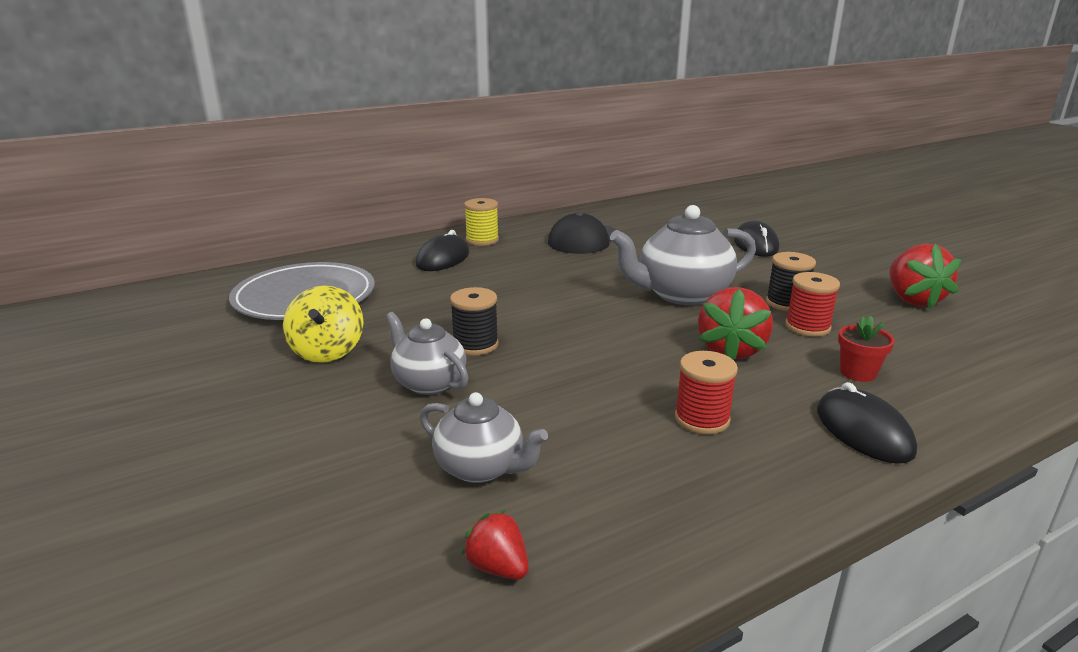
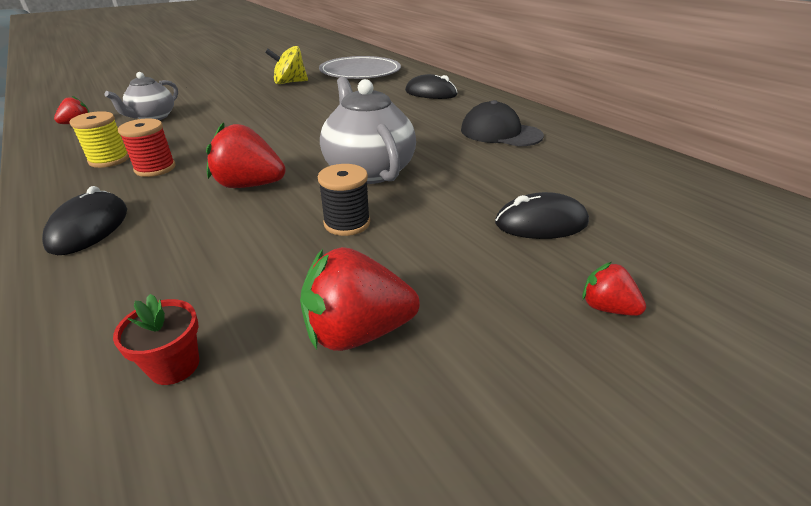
camera: 85 degrees right, 10 degrees up
grey teapot [386,312,468,395] -> none
black spool [450,287,499,356] -> none
yellow spool [464,198,499,246] -> yellow spool moved to [69,111,129,168]
red spool [785,272,840,337] -> none
black mouse [817,382,917,464] -> black mouse turned 60 degrees counterclockwise [42,186,127,255]
red flower pot [838,316,895,382] -> red flower pot moved to [113,294,199,385]
none -> red strawberry [582,262,646,316]

